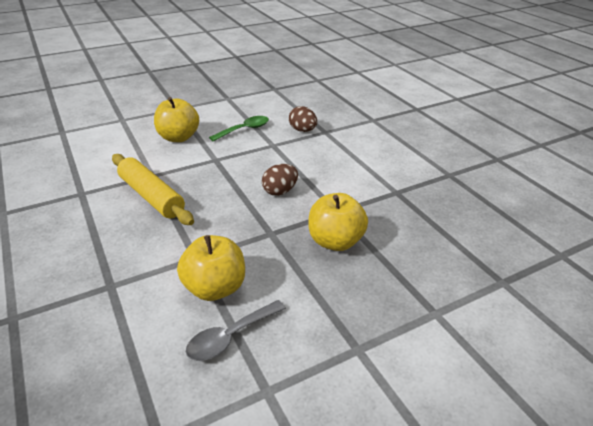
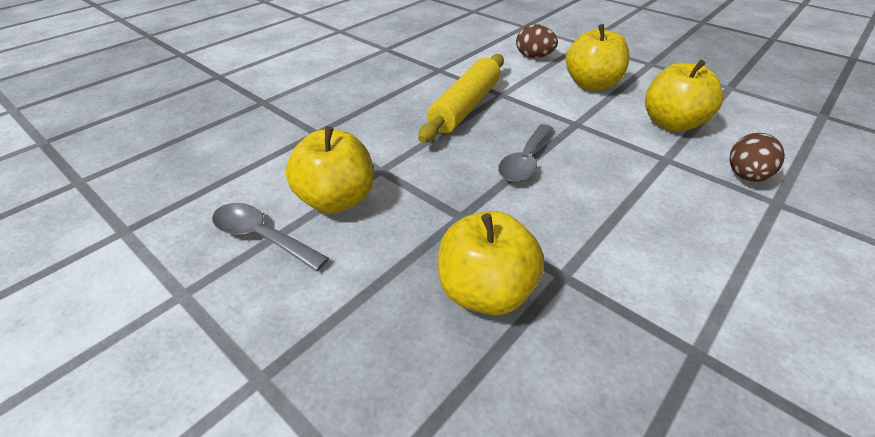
camera: 70 degrees right, 5 degrees up
green spoon [209,116,269,142] -> yellow apple [645,60,723,132]
brown egg [262,164,298,196] -> brown egg moved to [516,24,558,58]
none -> grey spoon [498,124,553,182]

